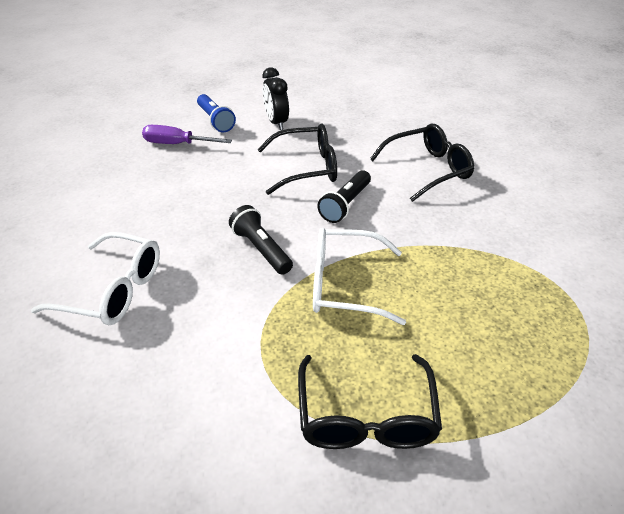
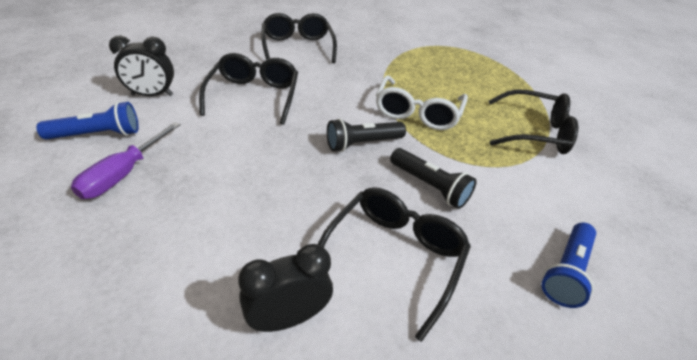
camera: 80 degrees left, 0 degrees up
white glasses [31,232,160,325] -> black glasses [318,187,471,342]
black flashlight [317,170,371,223] -> black flashlight moved to [390,148,476,209]
none -> black clock [238,244,333,332]
none -> blue flashlight [542,223,596,308]

